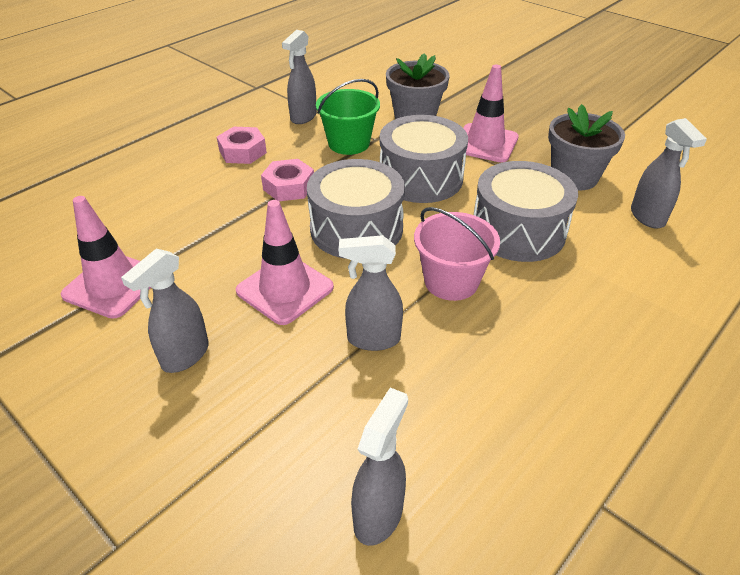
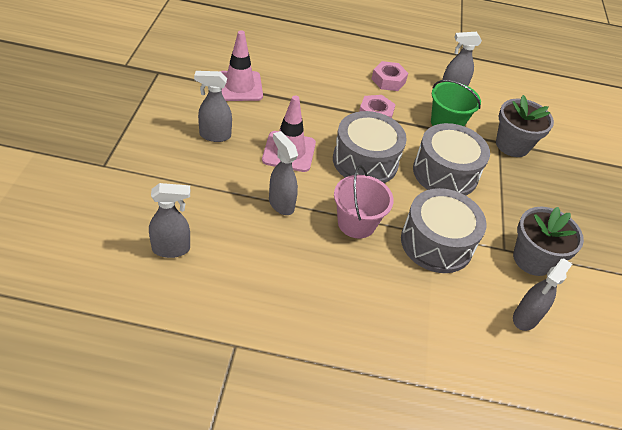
camera: 50 degrees right, 5 degrees up
pink traffic cone [463,65,519,162] -> none

